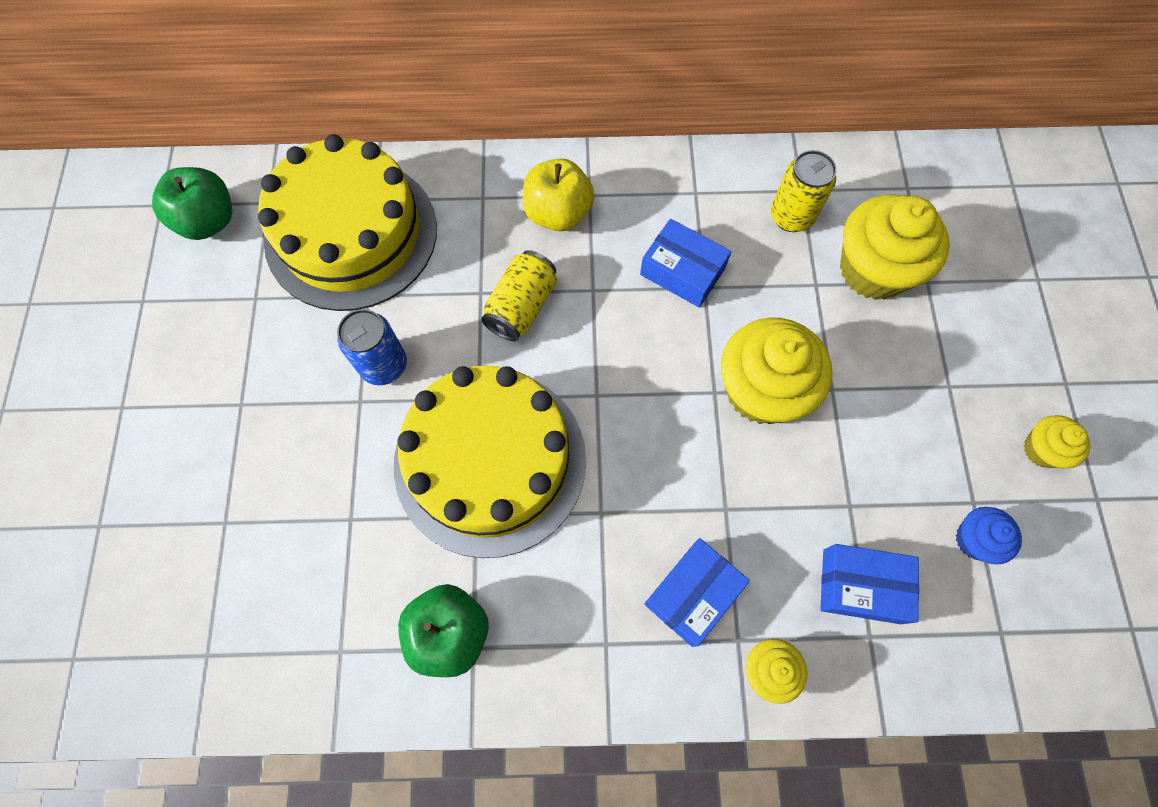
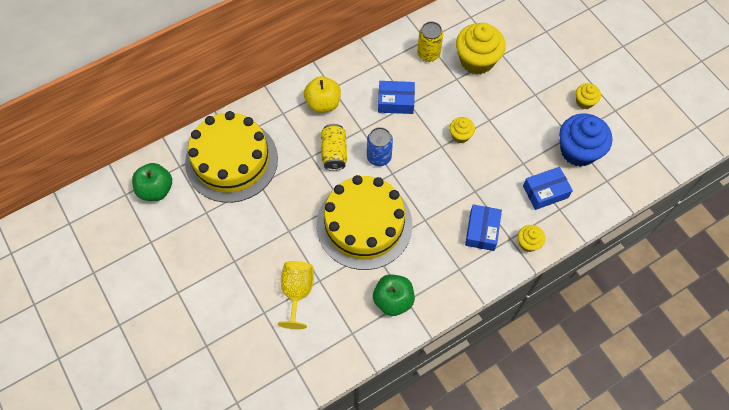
camera: 30 degrees left, 5 degrees down
blue can [337,309,407,385] -> blue can moved to [367,127,393,166]
yellow cupcake [721,318,833,424] -> yellow cupcake [449,117,475,143], size x0.50
blue cupcake [956,507,1022,565] -> blue cupcake [559,114,612,167], size x1.99
none -> yellow goblet [278,261,314,329]

